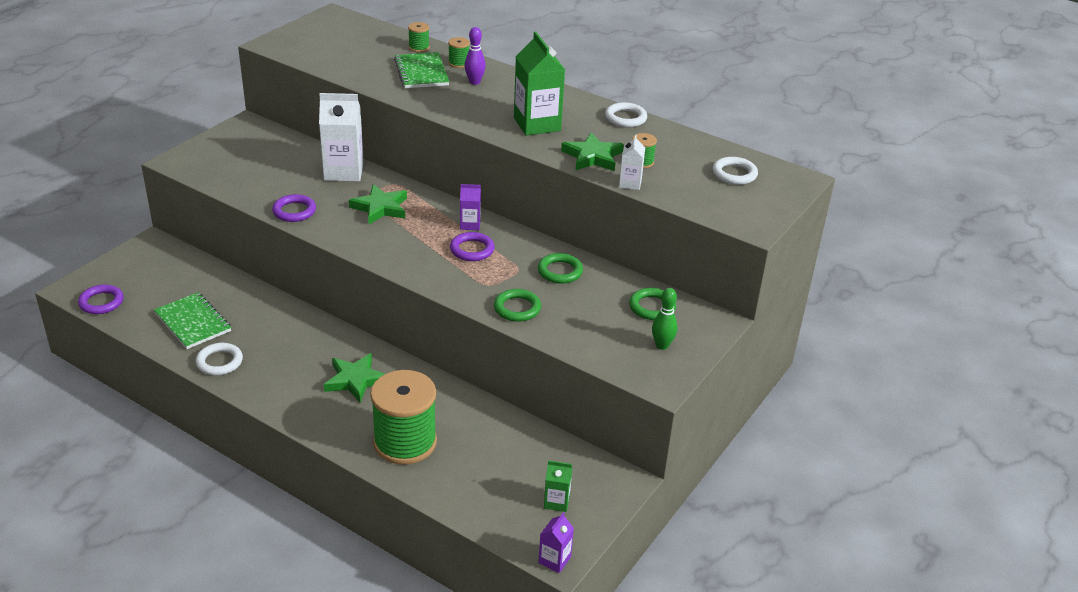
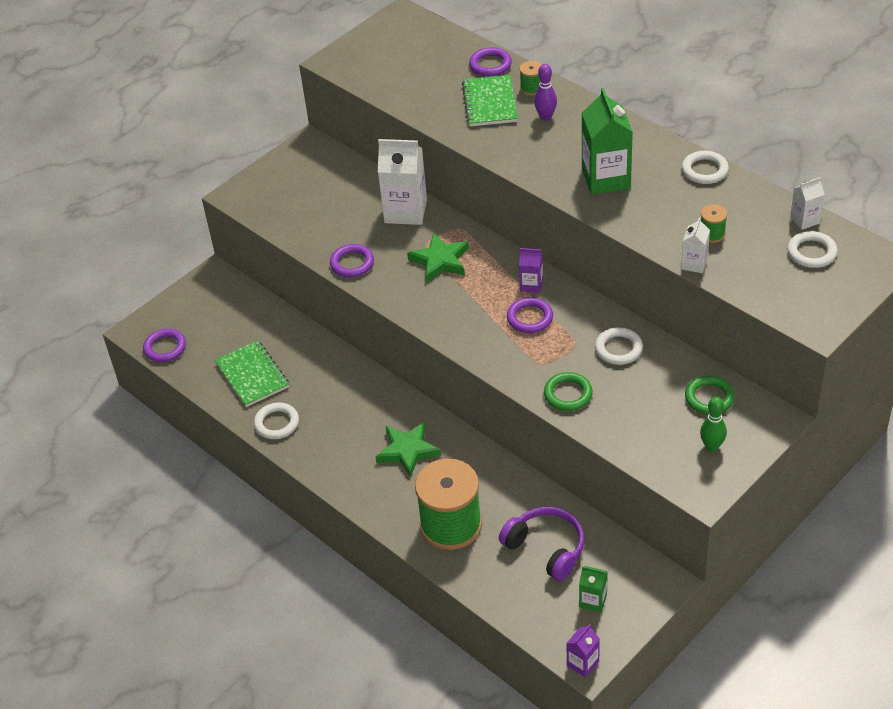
camera: 15 degrees right, 10 degrees up
green spool [408,22,430,52] -> purple ring [469,47,512,77]
green ring [538,253,583,284] -> white ring [595,327,643,365]
green star [561,132,624,171] -> none
none -> purple headphones [499,507,584,581]
none -> white carton [790,177,825,230]

